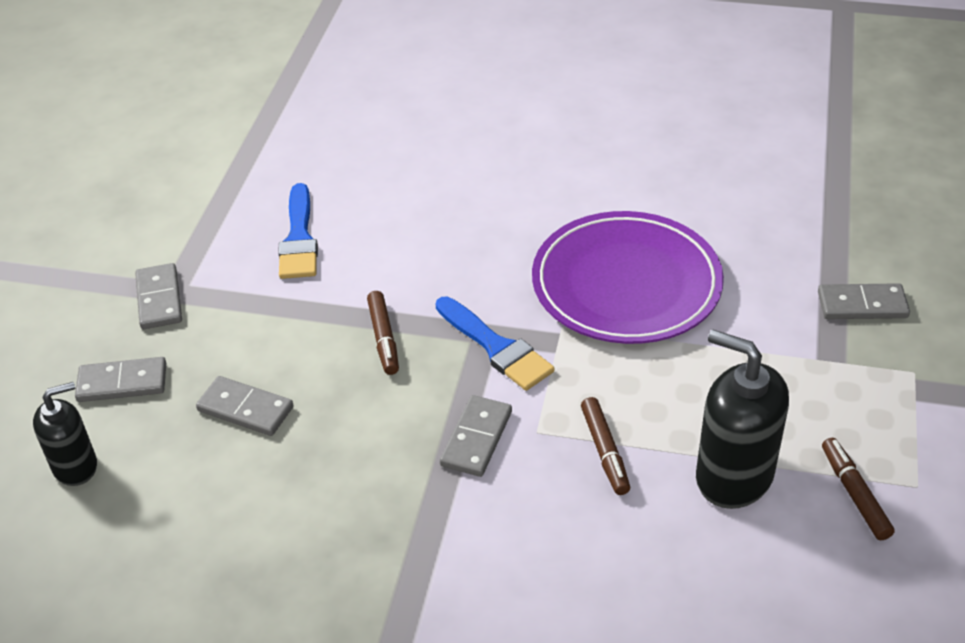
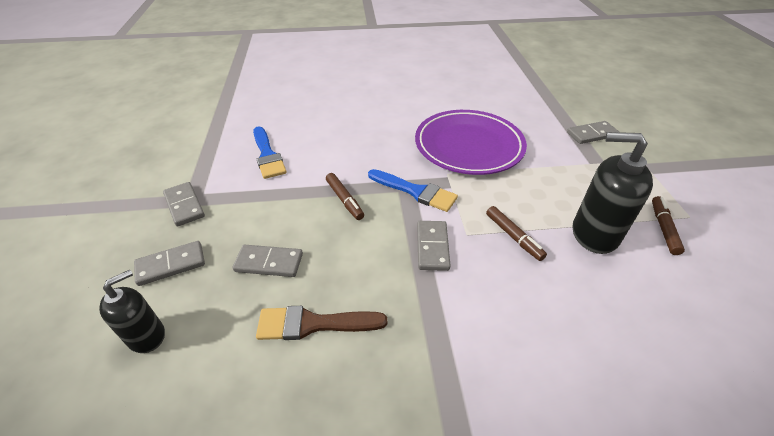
camera: 20 degrees left, 0 degrees up
brown marker [822,438,895,540] -> brown marker turned 45 degrees clockwise [652,196,685,255]
none -> brown brush [256,306,387,340]

